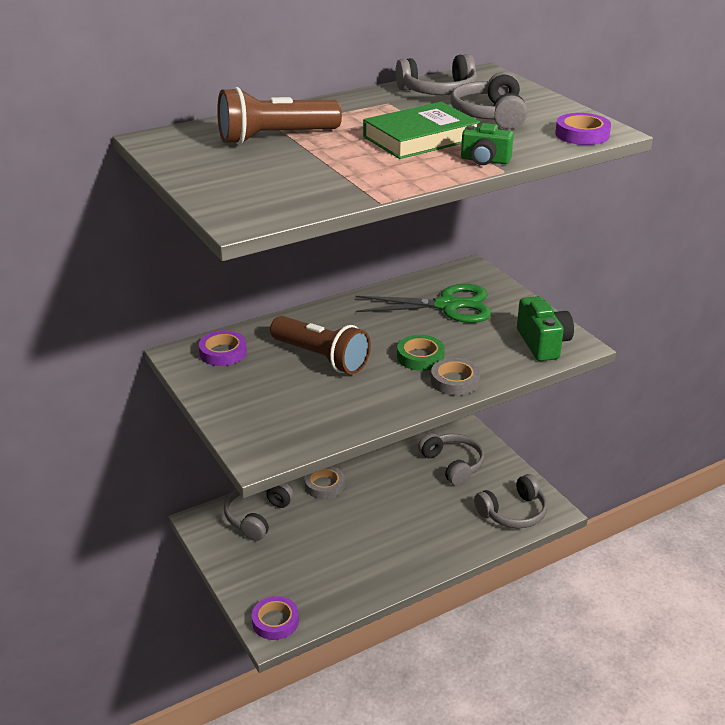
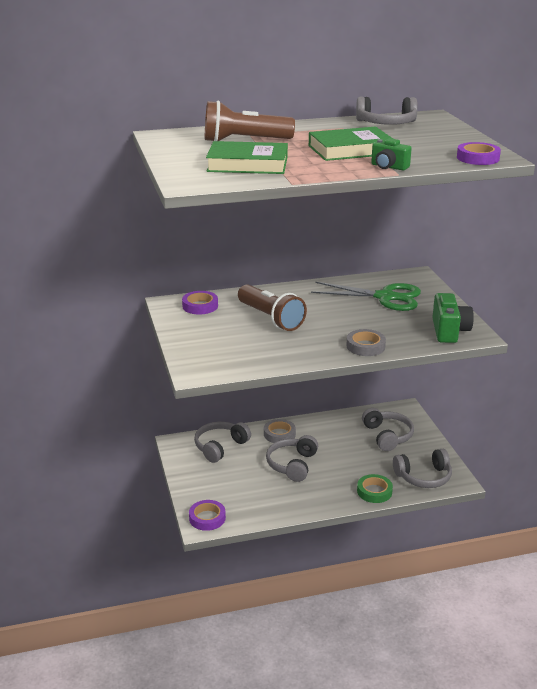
camera: 15 degrees right, 5 degrees down
green tape [397,335,445,371] -> green tape moved to [357,474,393,503]
grey headphones [450,72,527,129] -> grey headphones moved to [266,435,318,482]
none -> green book [206,141,288,174]

